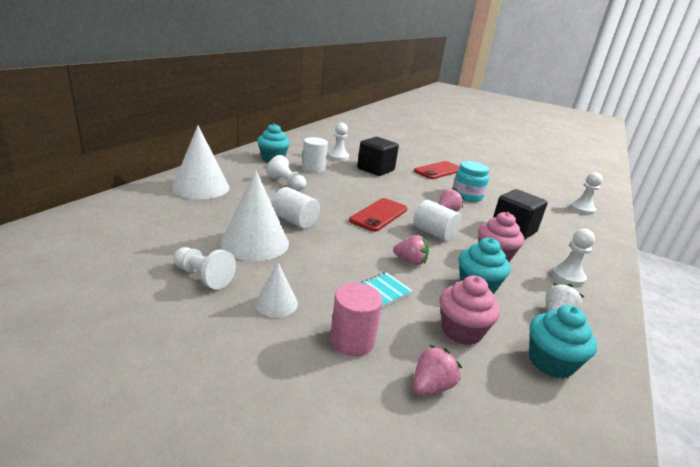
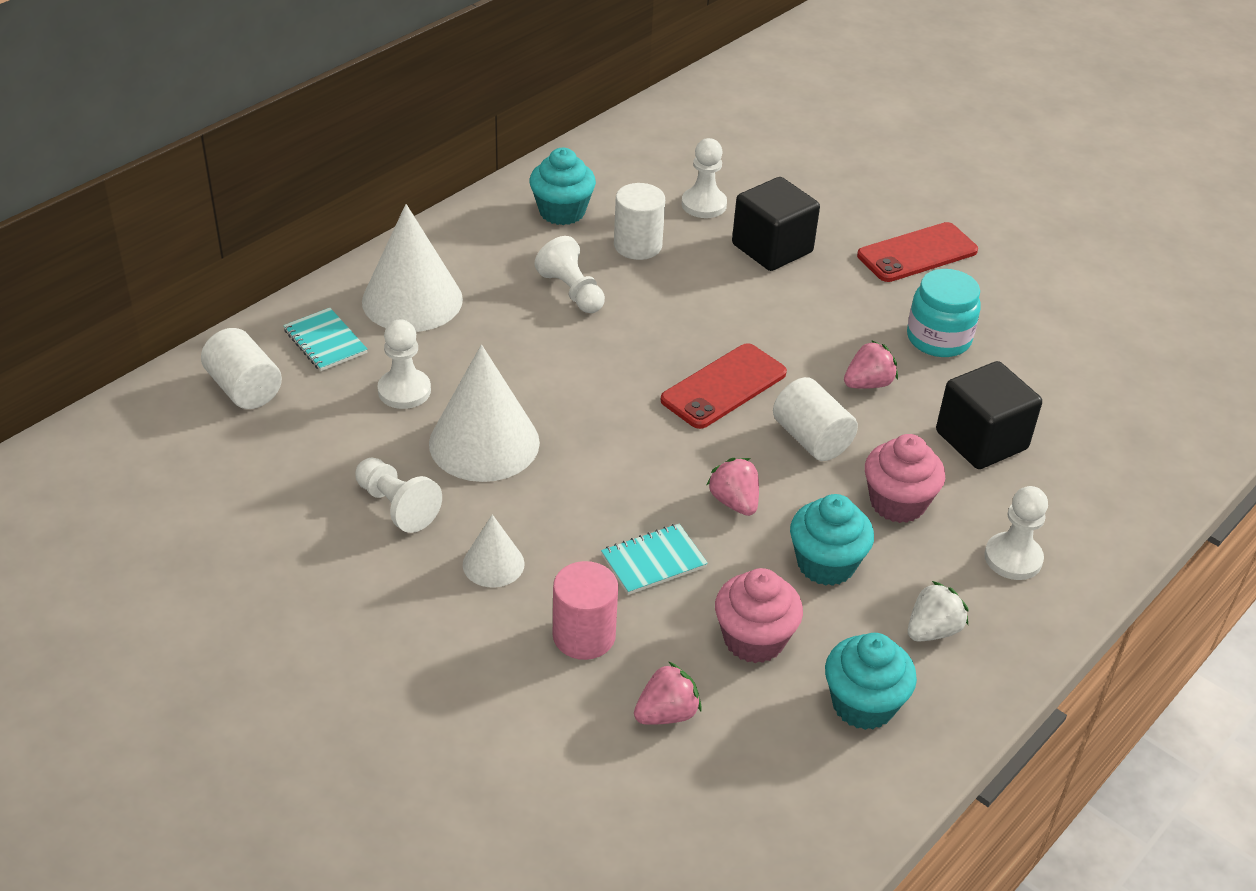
camera: 15 degrees right, 15 degrees up
white cylinder [272,187,320,229] -> white cylinder moved to [201,328,282,409]
pink strawberry [393,235,429,265] -> pink strawberry turned 150 degrees counterclockwise [707,458,759,516]
white pawn [570,172,603,215] -> white pawn moved to [378,320,431,409]
none -> turquoise notebook [283,308,367,371]

